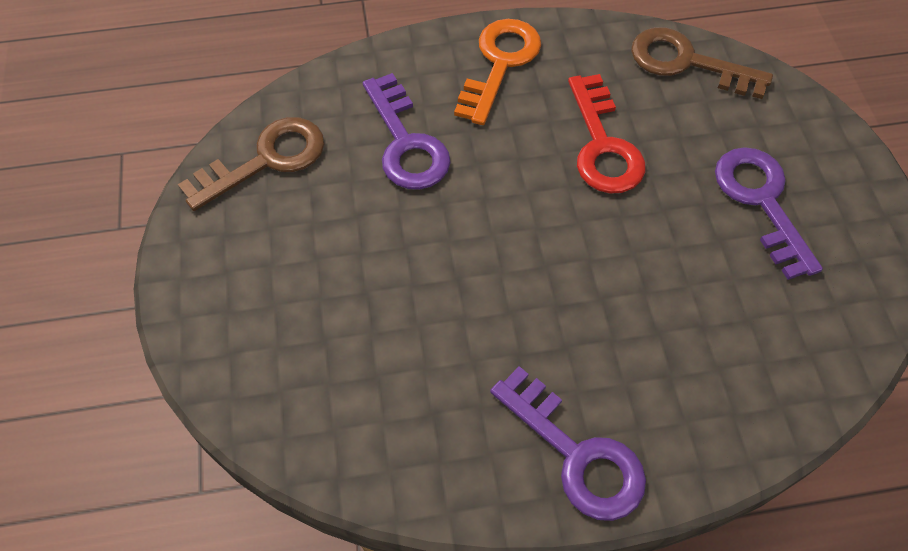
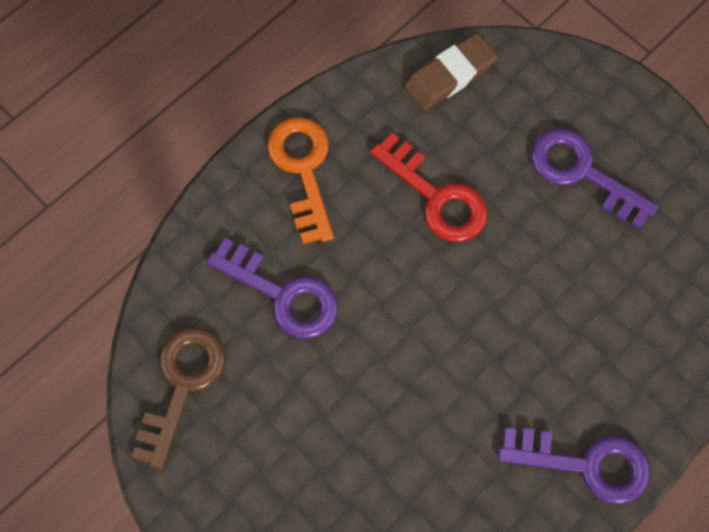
camera: 35 degrees left, 10 degrees up
brown key [631,27,773,99] -> brown eraser [404,33,498,111]

